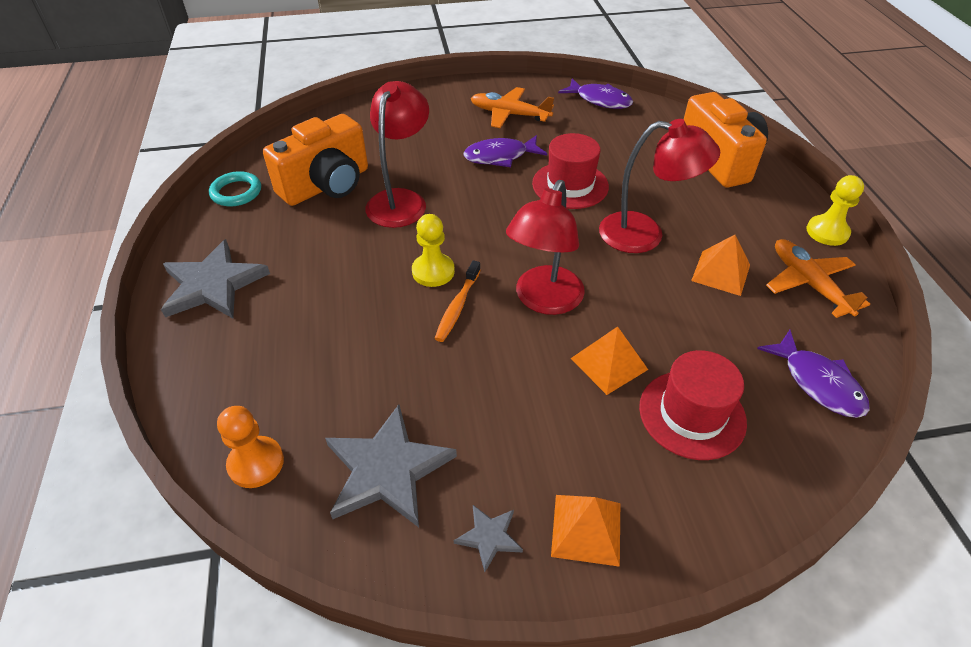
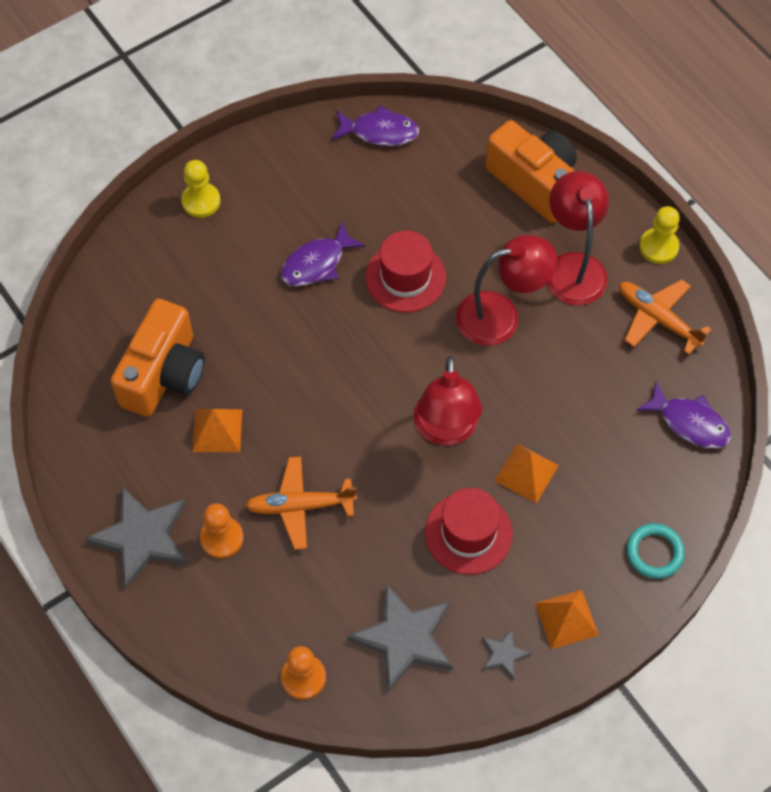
camera: 25 degrees left, 15 degrees up
turquoise ring [209,171,261,206] -> turquoise ring moved to [626,524,685,579]
red lamp [366,81,429,228] -> red lamp moved to [547,171,609,305]
yellow pawn [412,214,455,287] -> yellow pawn moved to [181,160,220,218]
orange toothbrush [434,260,481,342] -> none
orange plane [471,87,554,128] -> orange plane moved to [245,456,357,550]
red hat [639,350,747,460] -> red hat moved to [425,488,513,575]
orange pyramid [691,235,750,296] -> orange pyramid moved to [192,409,242,452]
none -> orange pawn [200,503,244,559]

